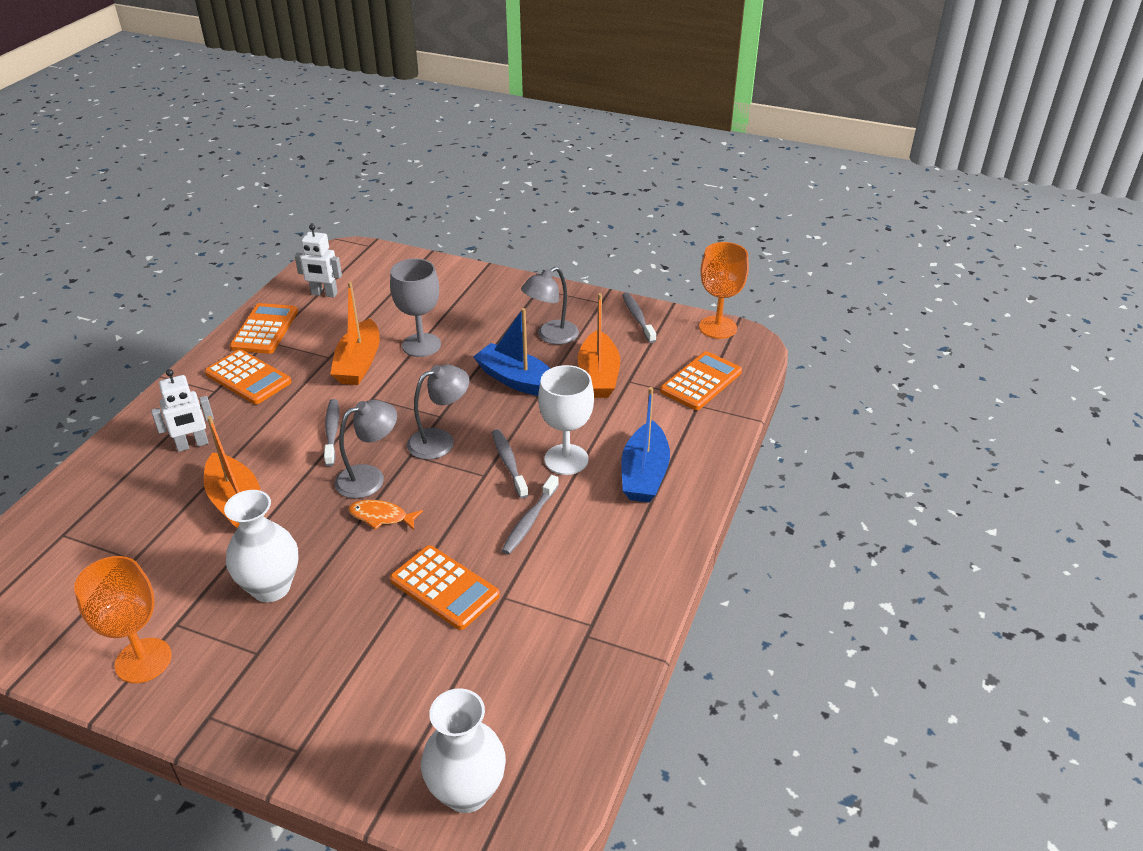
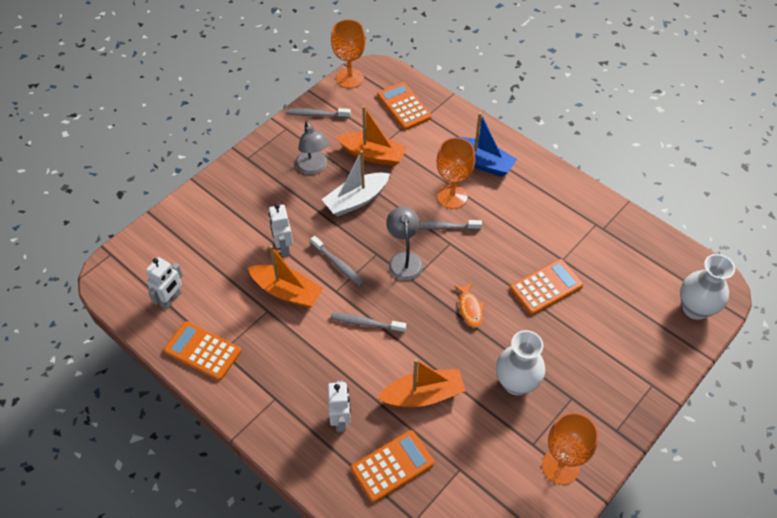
camera: 70 degrees left, 15 degrees up
orange calculator [205,349,291,404] -> orange calculator moved to [351,430,434,503]
grey lamp [335,400,397,498] -> none
orange fish [348,500,423,530] -> orange fish turned 45 degrees counterclockwise [454,283,485,328]
grey goblet [390,258,441,357] -> white robot [269,204,293,256]
blue boat [473,308,551,396] -> white boat [322,150,390,216]
grey toothbrush [501,475,559,555] -> grey toothbrush moved to [311,236,364,286]
white goblet [538,365,594,475] -> orange goblet [436,137,475,209]

